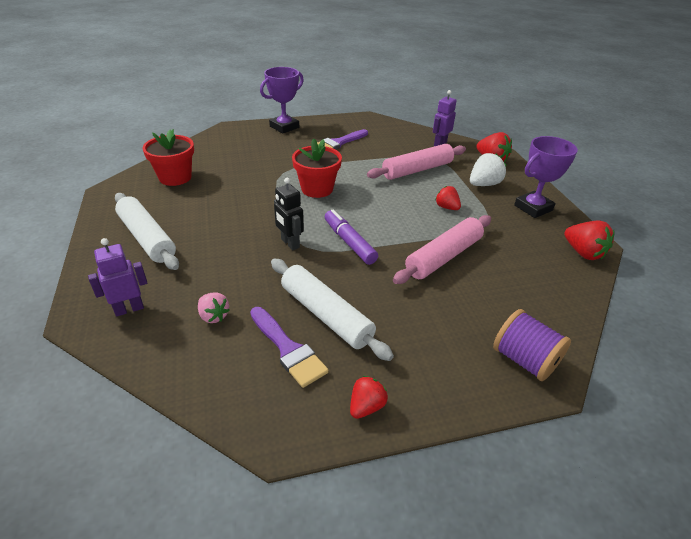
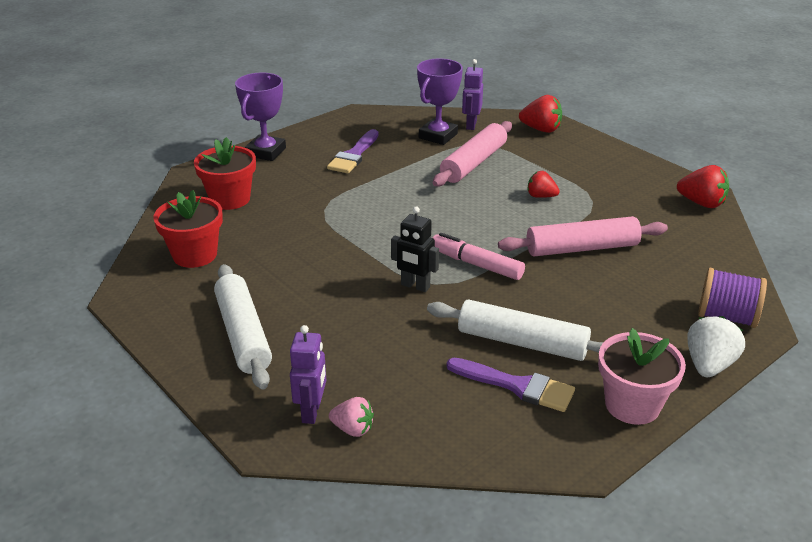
camera: 25 degrees left, 5 degrees down
purple robot [88,238,147,317] -> purple robot turned 150 degrees clockwise [290,325,327,424]
white rolling pin [115,193,179,270] -> white rolling pin turned 45 degrees clockwise [214,264,272,389]
pink strawberry [198,293,230,323] -> pink strawberry moved to [329,397,374,437]
red flower pot [292,139,342,198] -> red flower pot moved to [194,137,256,210]
purple marker [325,210,378,265] -> pink marker [433,233,525,280]
red strawberry [350,376,388,419] -> pink flower pot [598,328,686,425]
pink rolling pin [393,215,491,284] -> pink rolling pin turned 60 degrees clockwise [498,216,668,256]
white strawberry [470,153,506,186] -> white strawberry moved to [687,316,745,377]
purple trophy [514,136,578,218] -> purple trophy moved to [417,58,463,145]

